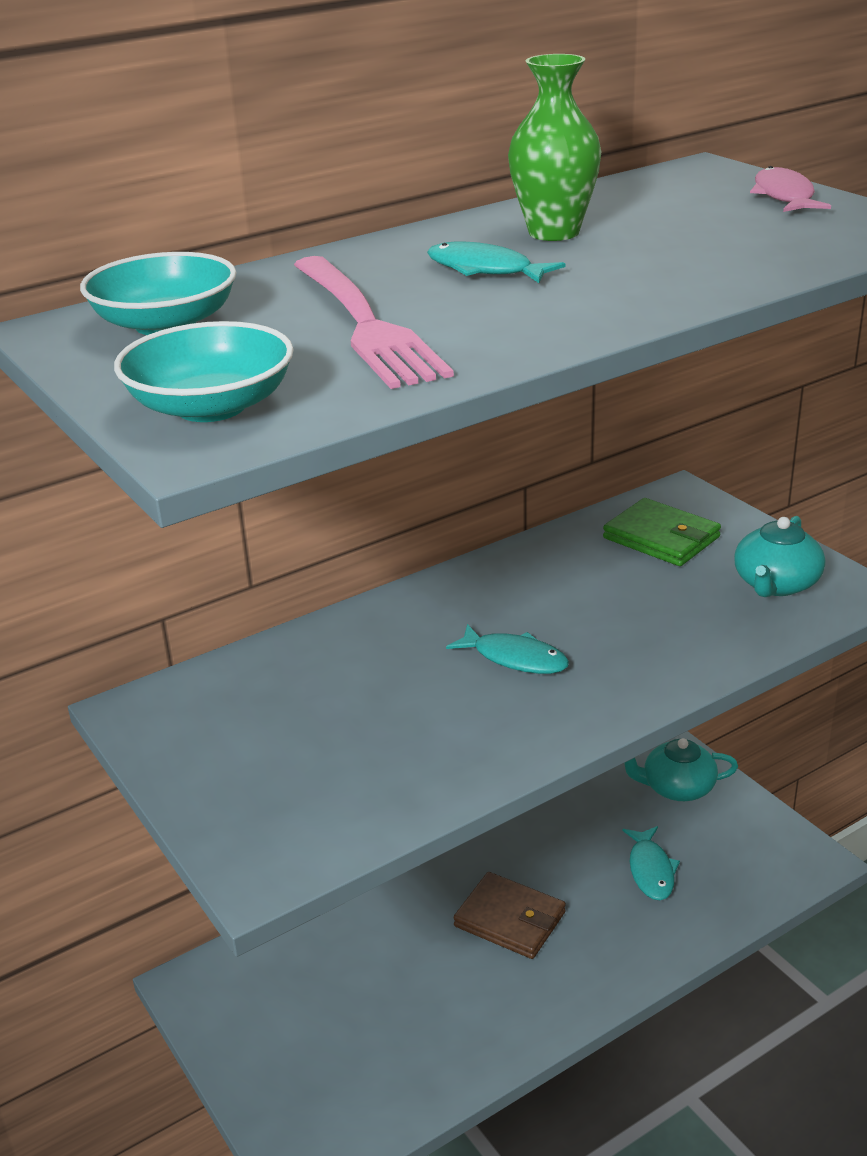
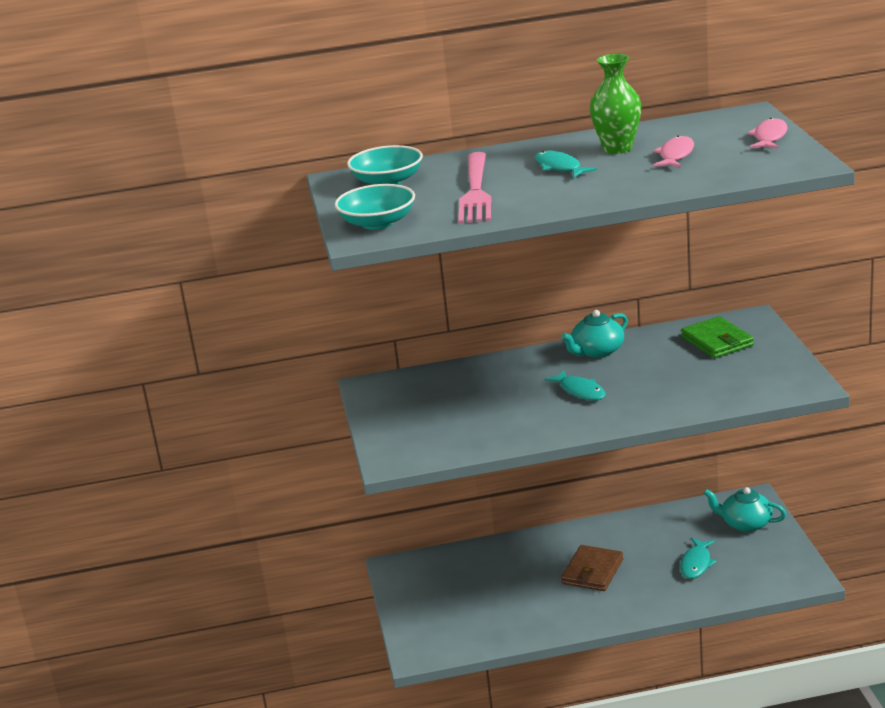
camera: 25 degrees right, 5 degrees down
brown wallet [453,872,566,959] -> brown wallet turned 60 degrees clockwise [561,545,623,591]
turquoise teapot [734,516,825,597] -> turquoise teapot moved to [561,310,628,358]
none -> pink fish [653,136,694,167]

